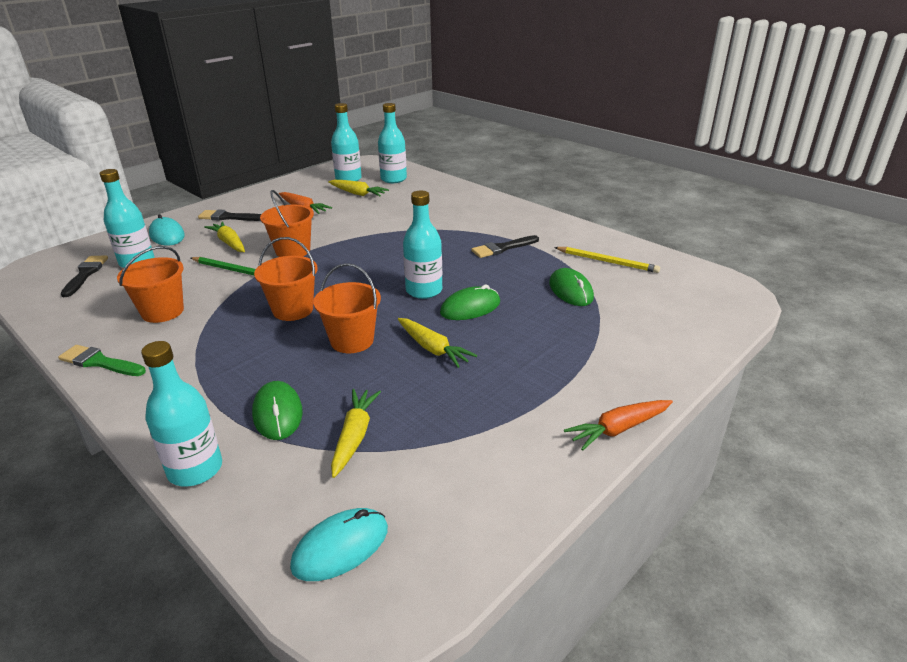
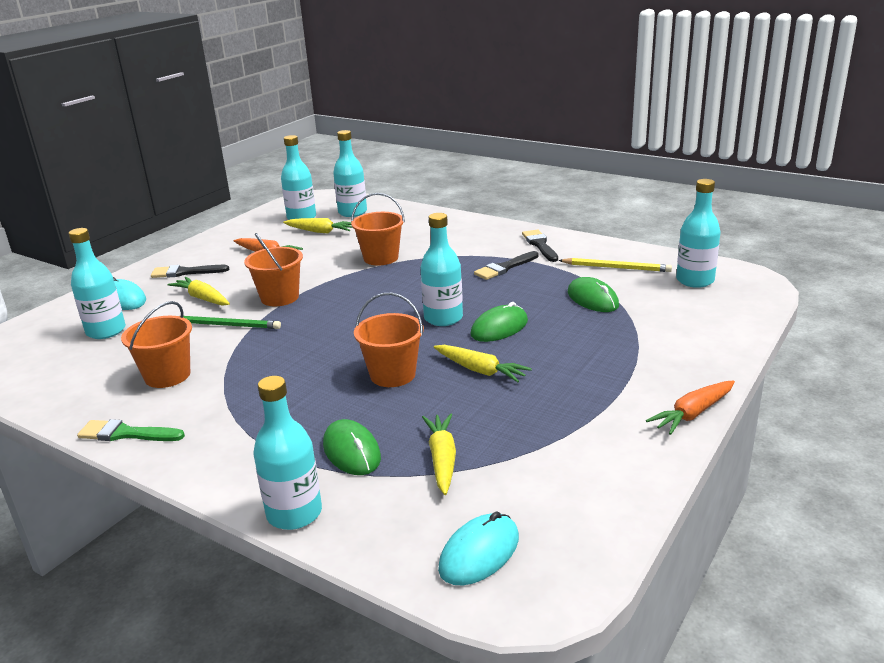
camera: 10 degrees left, 5 degrees down
black brush [60,255,108,297] -> black brush moved to [522,230,558,262]
orange bucket [254,237,317,321] -> orange bucket moved to [351,193,405,265]
none -> turquoise bottle [676,179,721,288]

